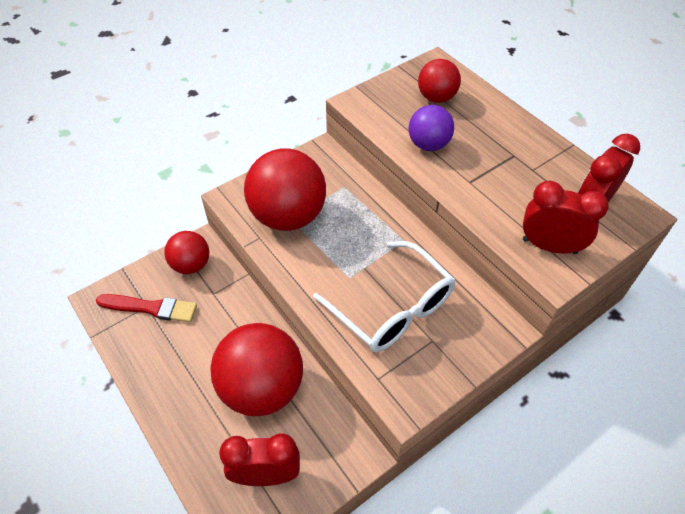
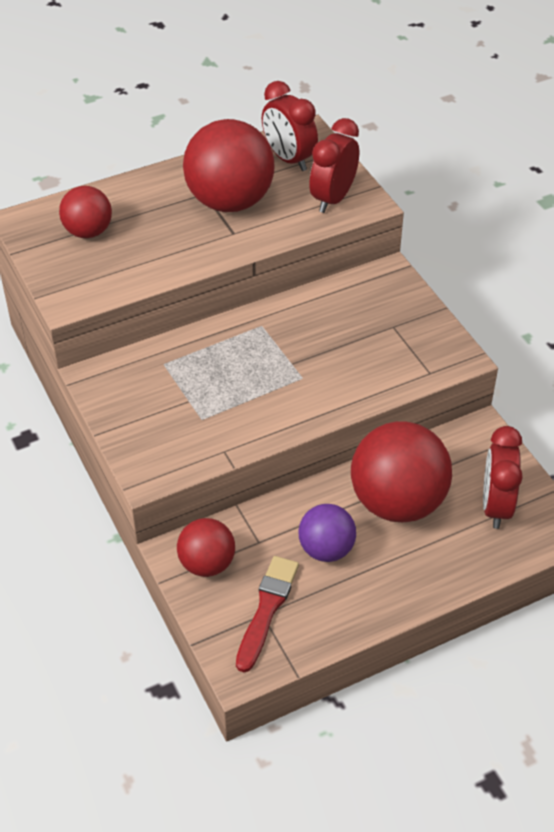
camera: 80 degrees left, 5 degrees down
red ball [244,149,326,231] -> red ball moved to [183,119,274,212]
white glasses [313,241,455,352] -> none
purple ball [409,105,454,151] -> purple ball moved to [298,504,356,562]

